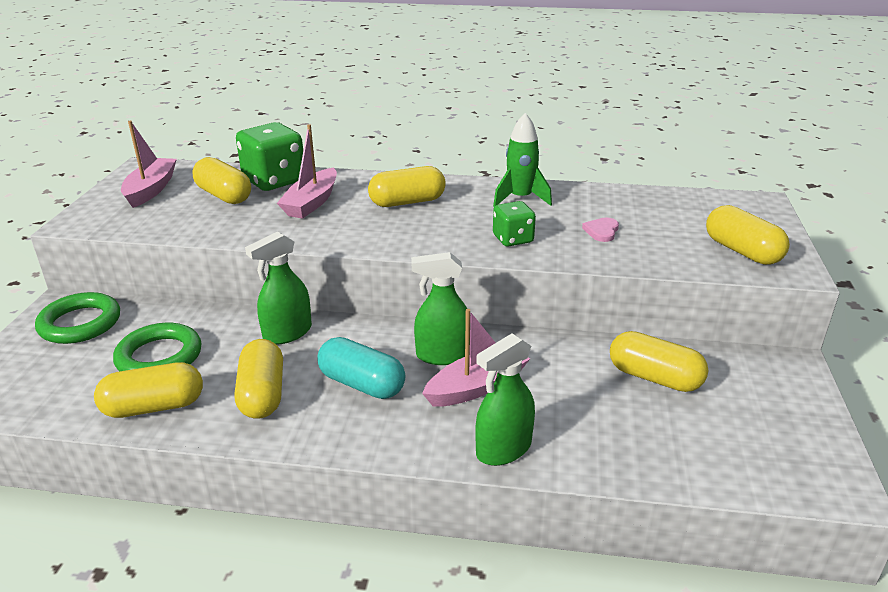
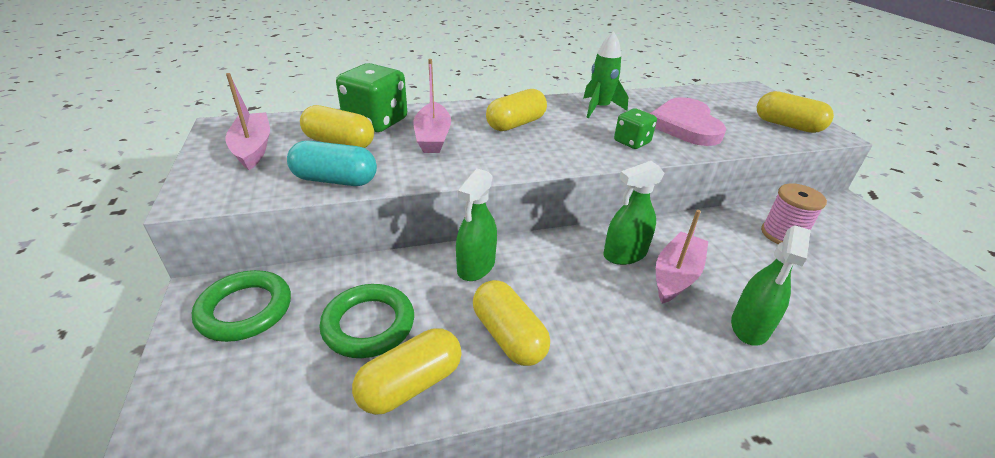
camera: 25 degrees left, 5 degrees up
turquoise capsule [317,337,405,399] -> turquoise capsule moved to [287,141,377,186]
pink heart [582,218,619,242] -> pink heart [650,97,726,146], size x2.45
yellow capsule [610,331,708,392] -> pink spool [761,183,827,244]

